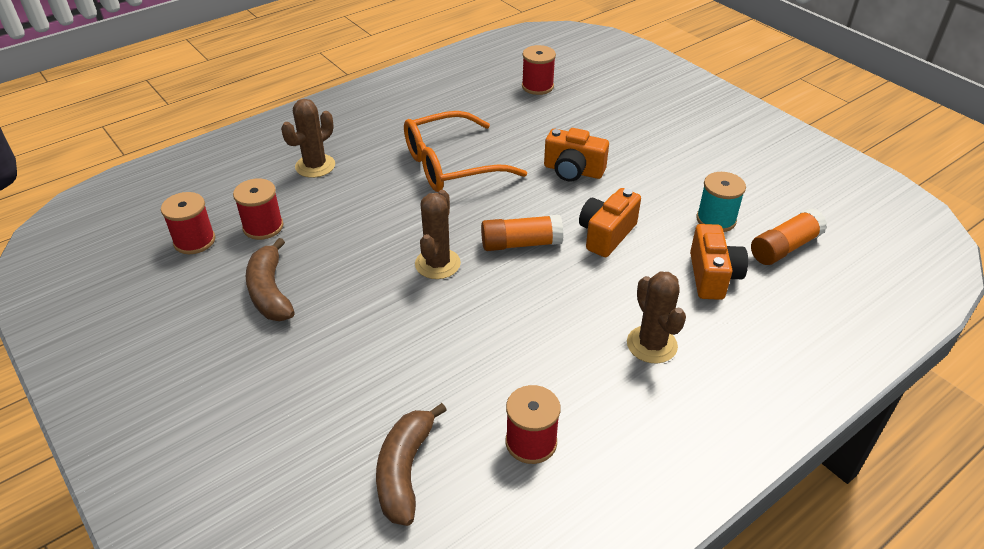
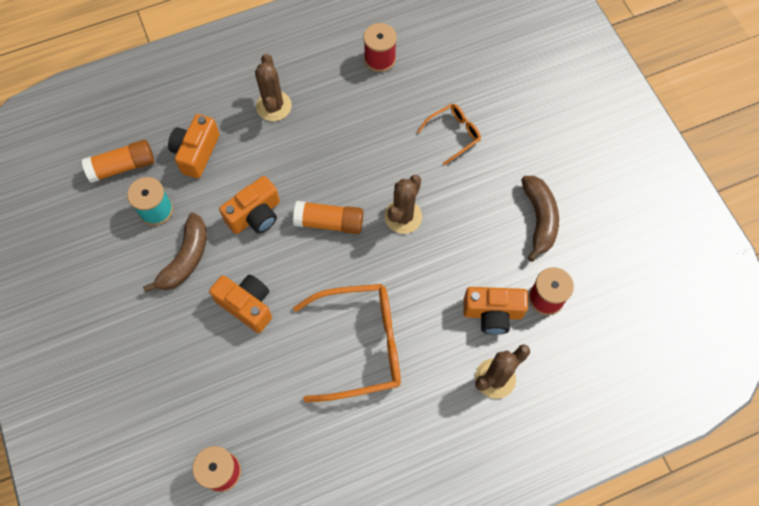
camera: 165 degrees left, 25 degrees up
red spool [161,192,215,254] -> none
brown banana [376,403,447,526] -> brown banana moved to [143,213,207,293]
none -> orange glasses [417,104,481,165]
none -> orange camera [463,287,528,335]

